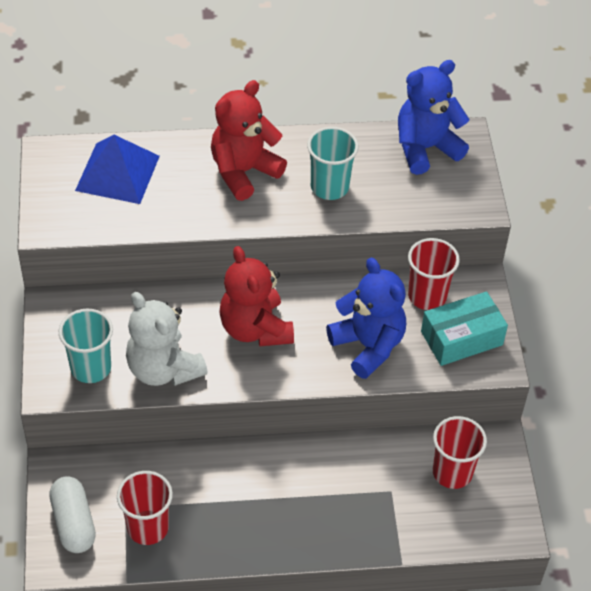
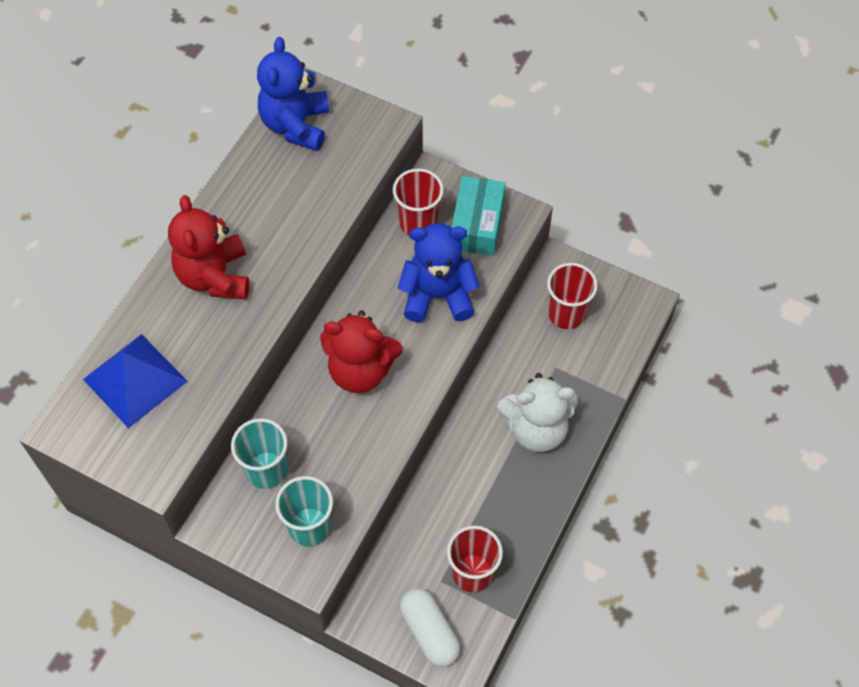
camera: 55 degrees left, 10 degrees up
white capsule [49,476,96,553] -> white capsule turned 45 degrees clockwise [400,588,460,667]
white teddy bear [126,292,208,386] -> white teddy bear moved to [497,373,578,452]
turquoise cup [307,127,358,200] -> turquoise cup moved to [231,418,287,489]

